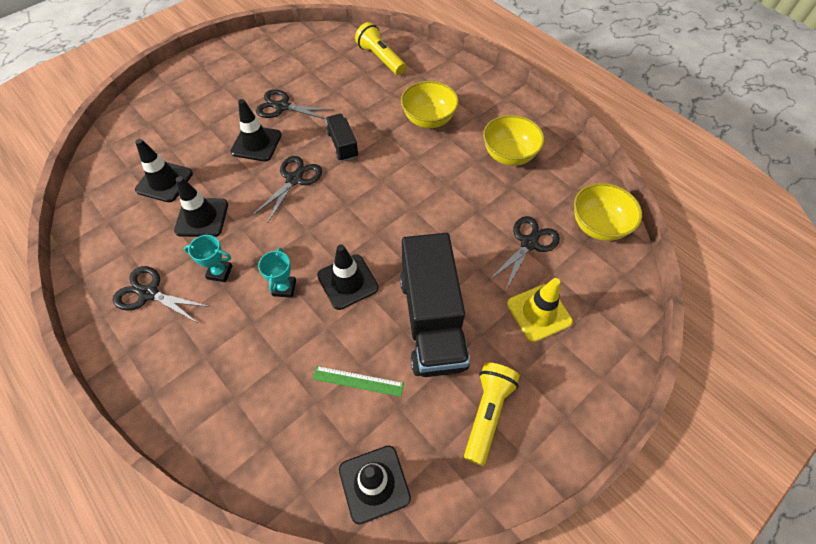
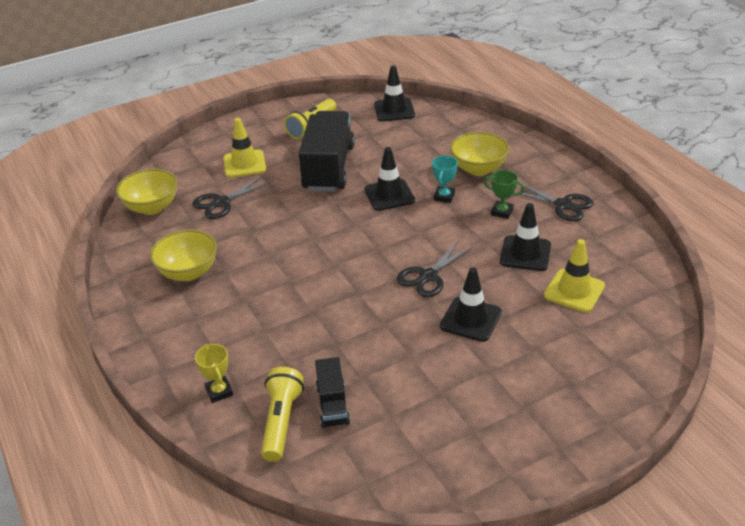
camera: 165 degrees left, 20 degrees down
black traffic cone [135,139,193,202] -> yellow traffic cone [544,239,605,312]
turquoise trophy [184,235,233,282] -> green trophy [483,170,525,219]
black scissors [256,89,334,119] -> none
green ruler [313,366,404,397] -> none
black truck [325,114,358,161] -> black truck moved to [315,357,350,428]
yellow flashlight [355,22,406,75] -> yellow flashlight turned 150 degrees counterclockwise [261,367,304,462]
yellow bowl [401,81,459,128] -> yellow bowl moved to [450,132,509,176]
none -> yellow trophy [195,344,233,403]

